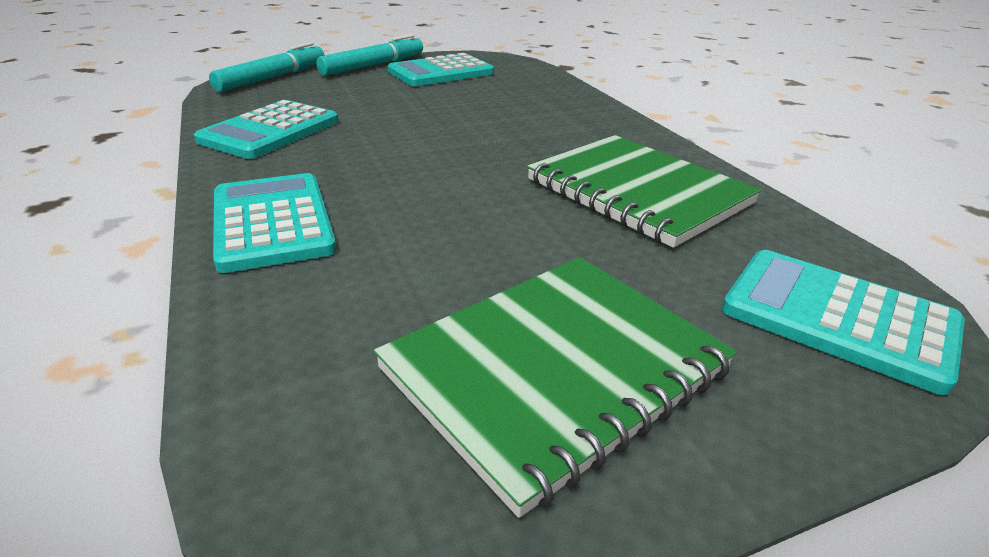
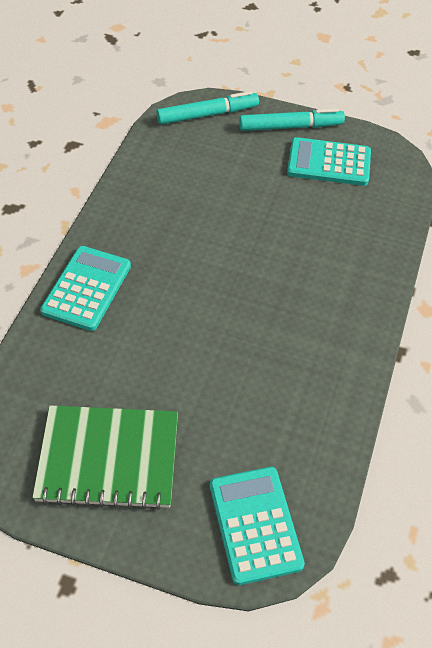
camera: 40 degrees right, 20 degrees up
turquoise calculator [194,100,338,159] -> none
green notebook [527,135,762,248] -> none

